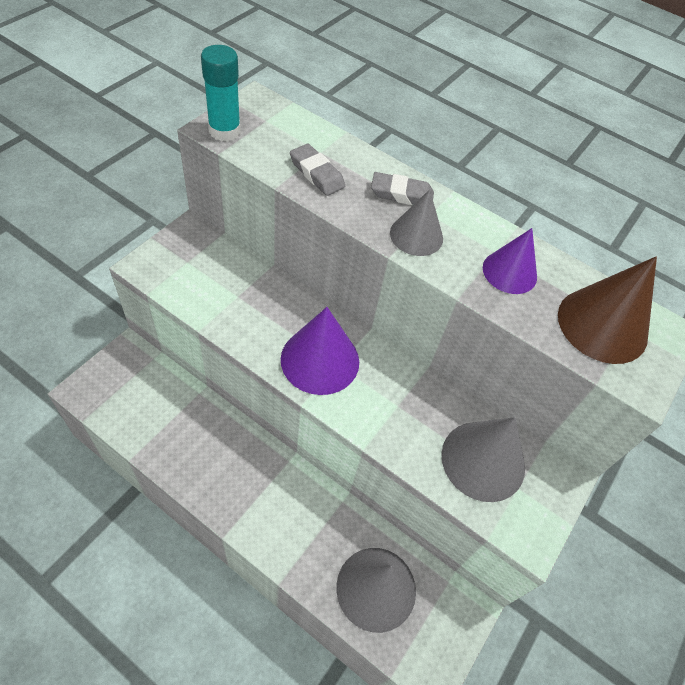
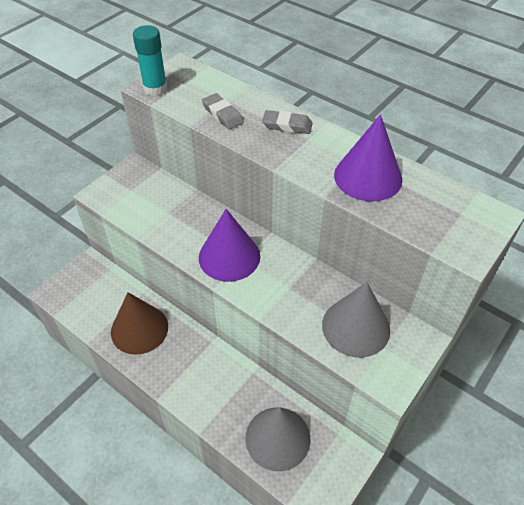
camera: 10 degrees right, 5 degrees down
grey cone [390,189,443,256] -> none
purple cone [483,228,537,294] -> purple cone [334,114,402,201], size x1.57
brown cone [558,256,657,364] -> brown cone moved to [111,292,168,355]

